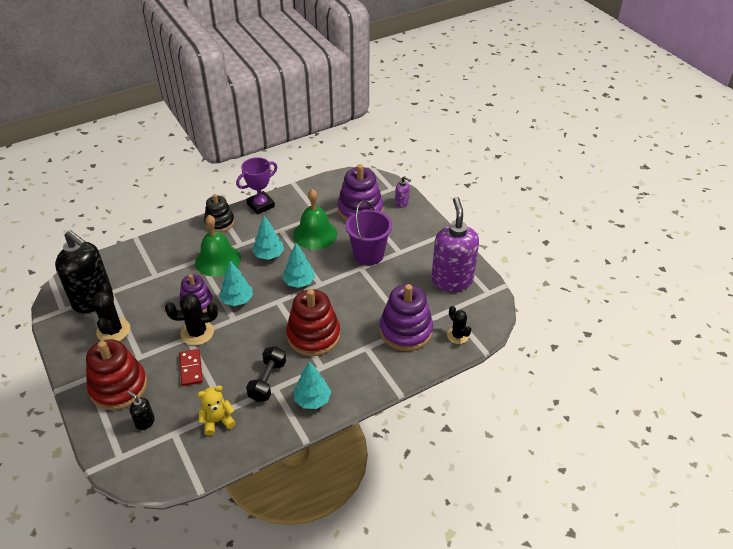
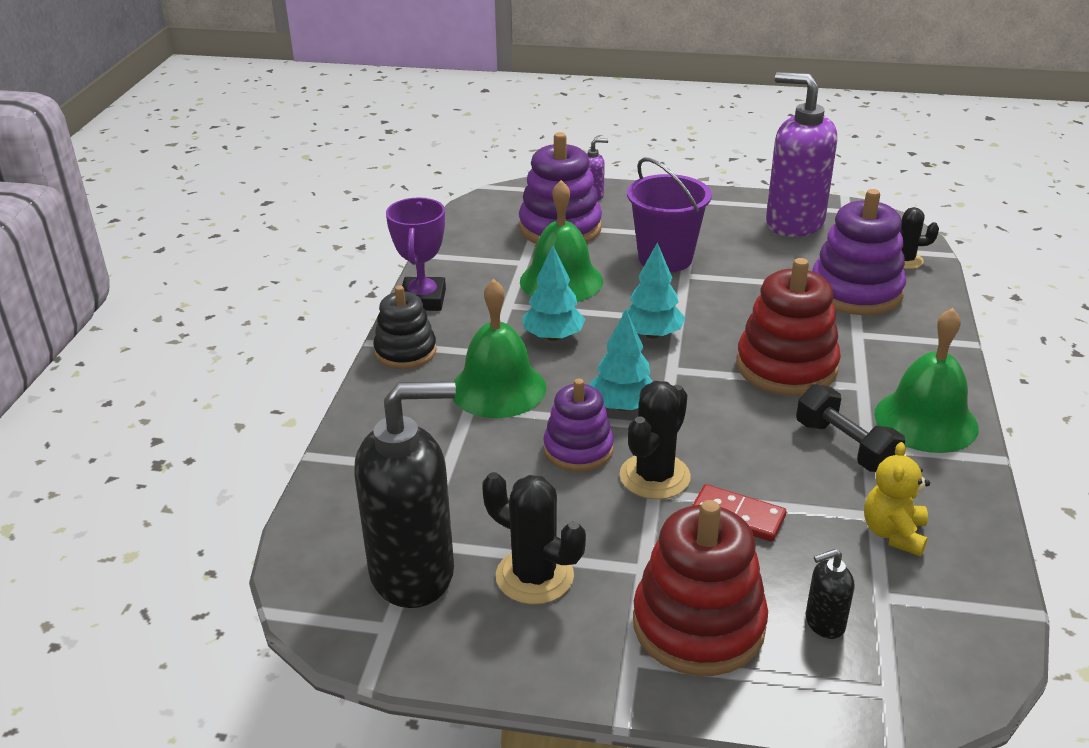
camera: 50 degrees left, 10 degrees down
turquoise tree [293,362,331,409] -> green bell [874,308,979,453]

